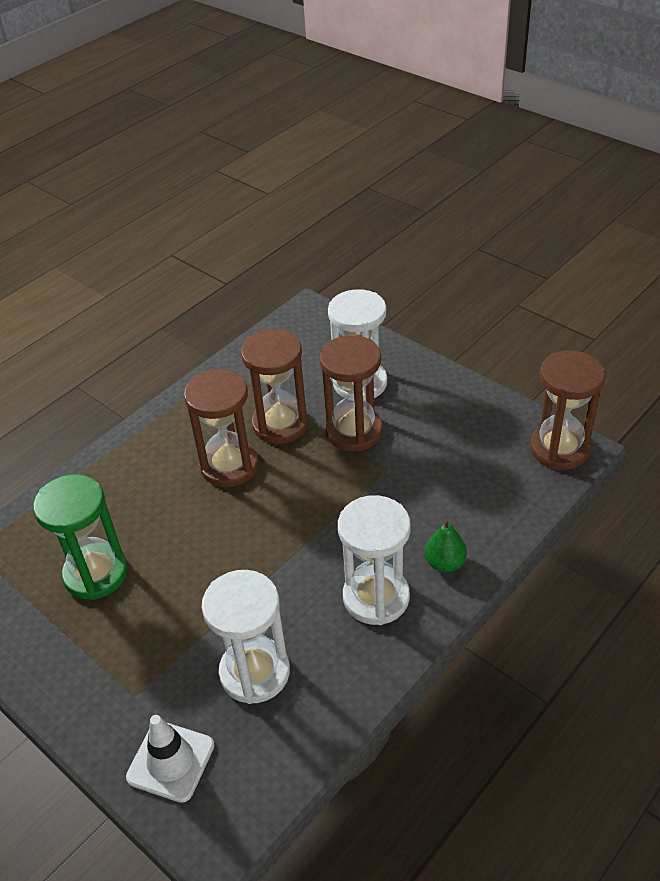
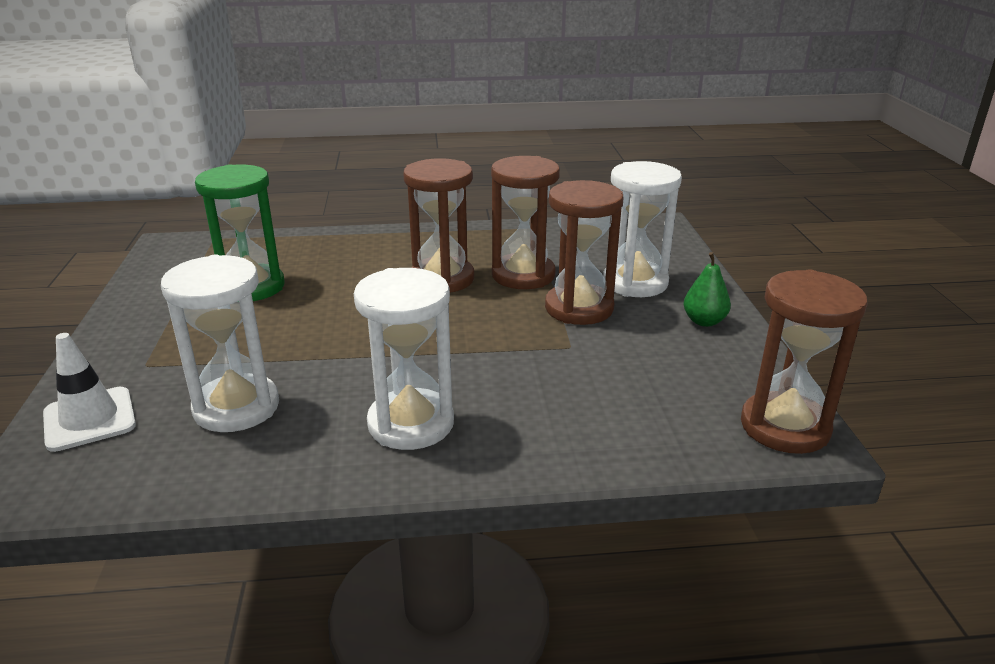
camera: 40 degrees right, 15 degrees down
green pear [425,520,467,573] -> green pear moved to [684,252,731,327]

